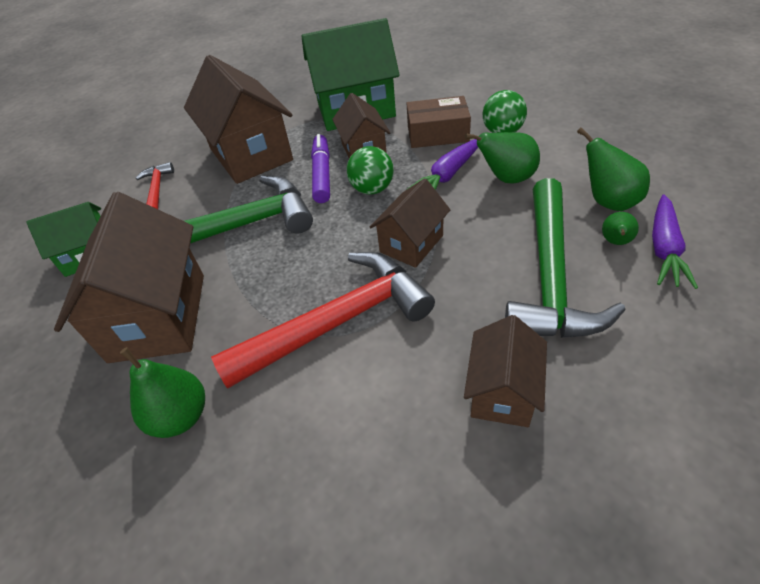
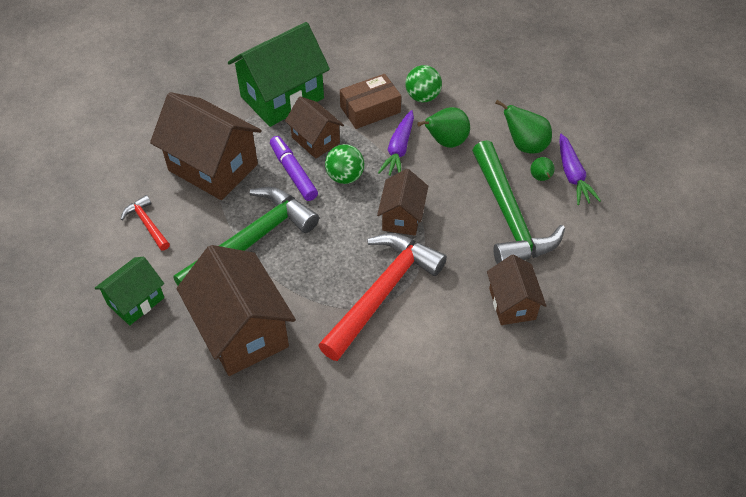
camera: 30 degrees left, 5 degrees up
green pear [120,347,205,438] -> none

